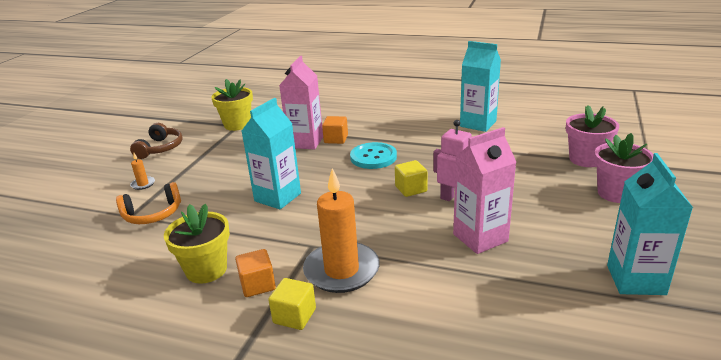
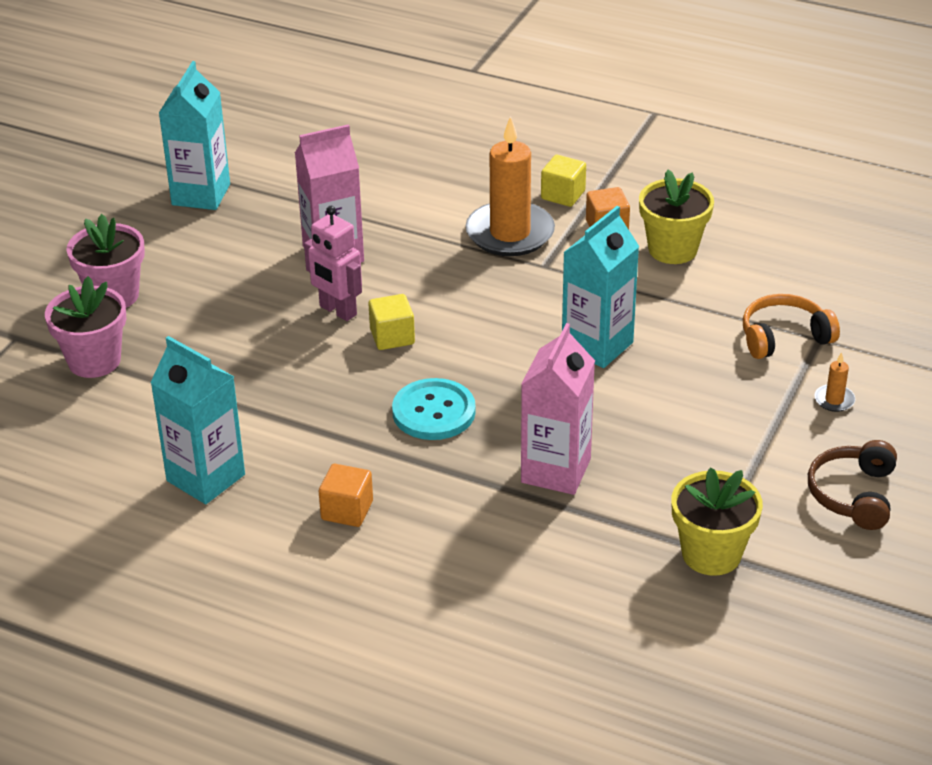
camera: 175 degrees left, 10 degrees up
orange cube [322,116,348,144] -> orange cube moved to [319,464,373,527]

